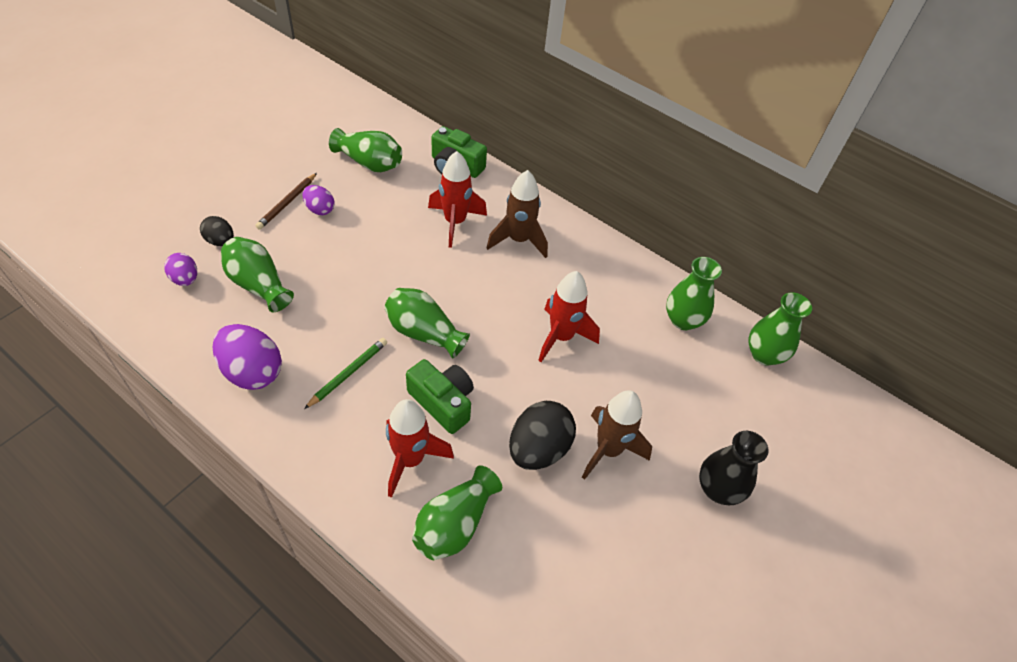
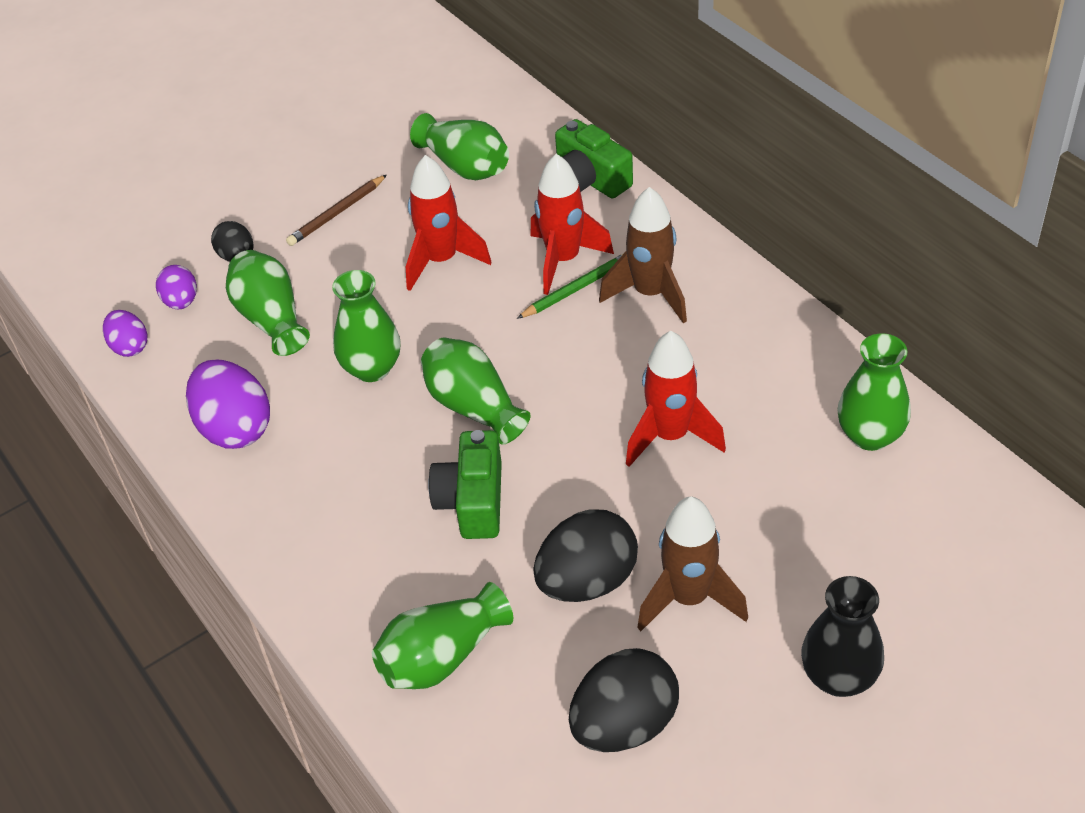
camera: 25 degrees right, 5 degrees down
purple egg [302,185,334,215] -> purple egg moved to [103,310,148,357]
green pencil [304,338,387,409] -> green pencil moved to [517,253,624,319]
red rocket [386,399,454,498] -> red rocket moved to [406,155,492,291]
green camera [406,359,474,434] -> green camera turned 150 degrees counterclockwise [428,430,502,539]
green vase [748,292,812,365] -> green vase moved to [332,270,401,382]
none -> black egg [569,648,679,752]

